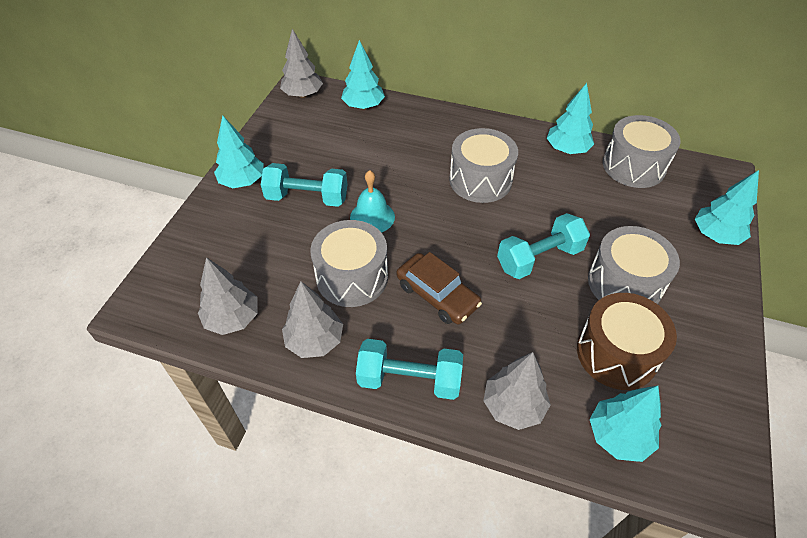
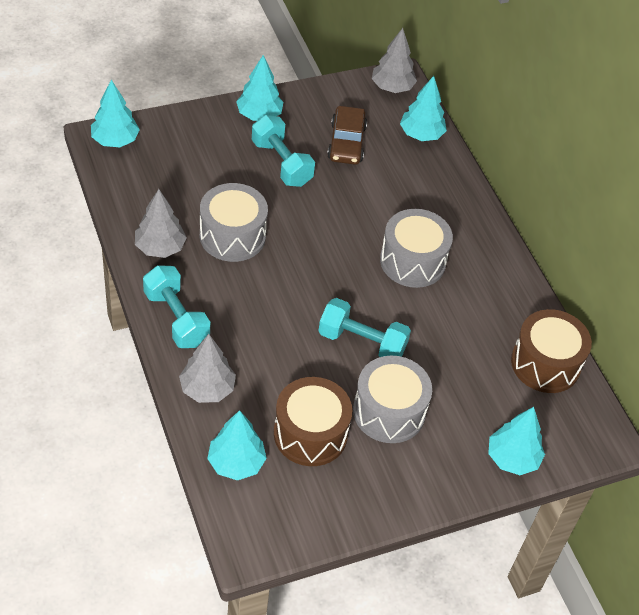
camera: 45 degrees right, 0 degrees up
grey tree [198,257,258,335] -> none
turquoise bell [350,170,395,233] -> none
brown car [397,252,482,324] -> brown car moved to [327,106,367,165]
turquoise tree [547,83,594,154] -> turquoise tree moved to [91,80,140,147]
grey drum [603,115,681,188] -> brown drum [511,309,592,393]

